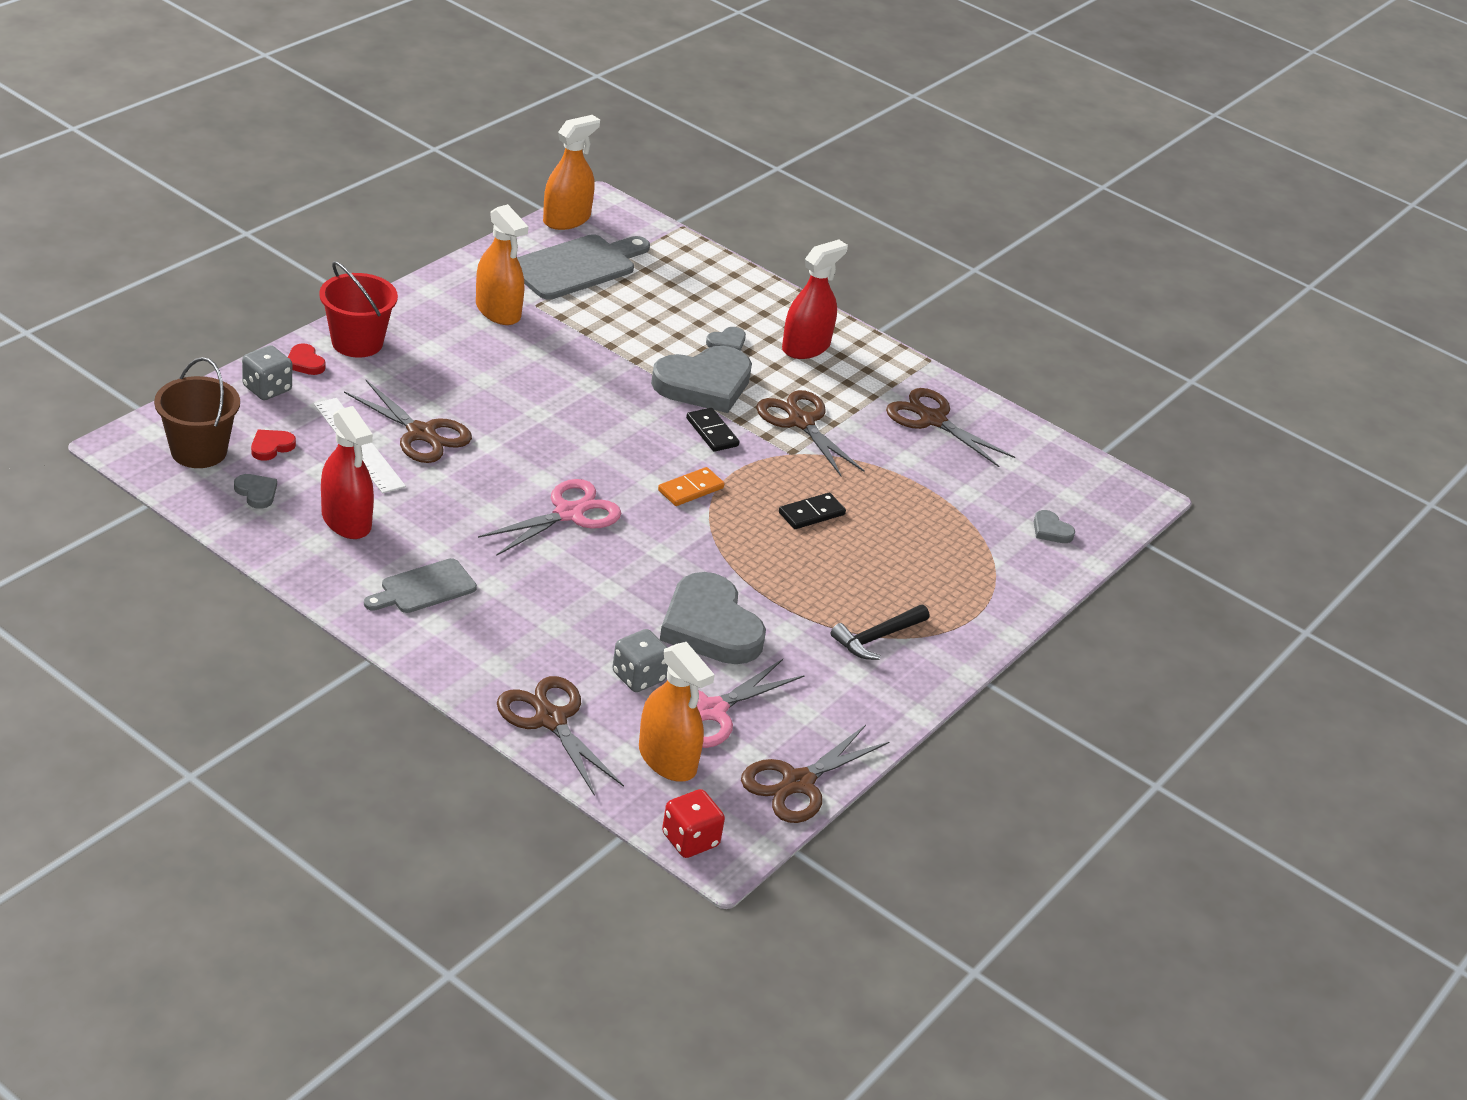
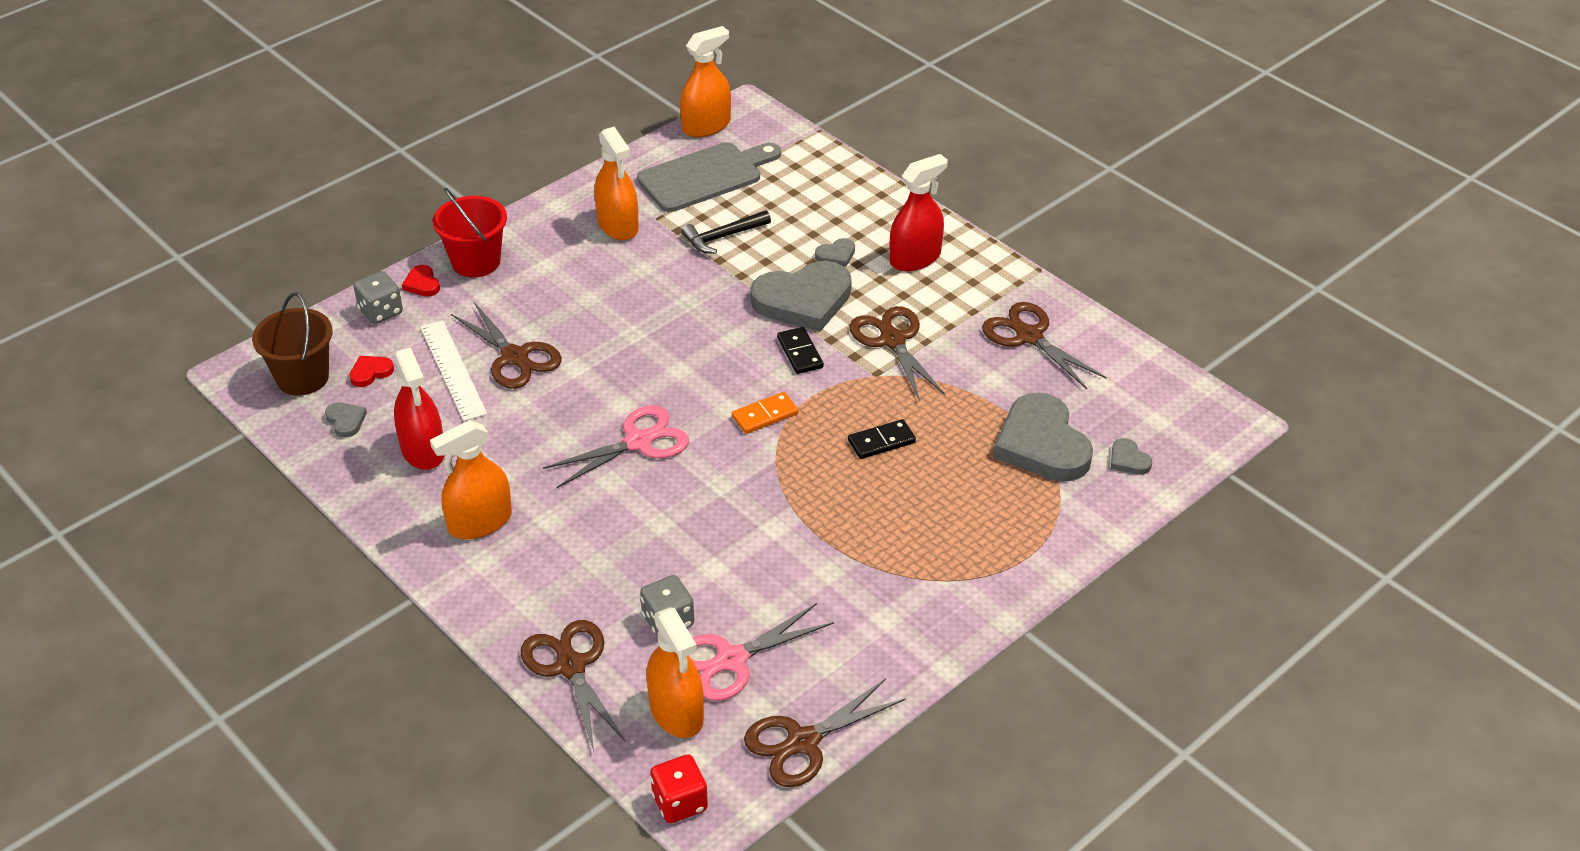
camera: 15 degrees right, 5 degrees up
grey cutting board [364,558,477,613] -> orange spray bottle [430,420,512,539]
grey heart [660,572,766,664] -> grey heart moved to [993,393,1093,482]
black hammer [831,605,929,660] -> black hammer moved to [681,210,771,253]

